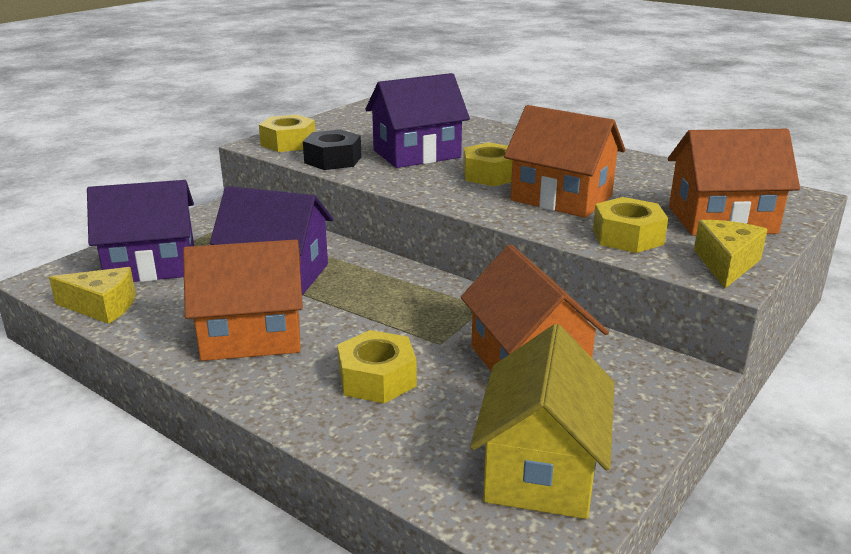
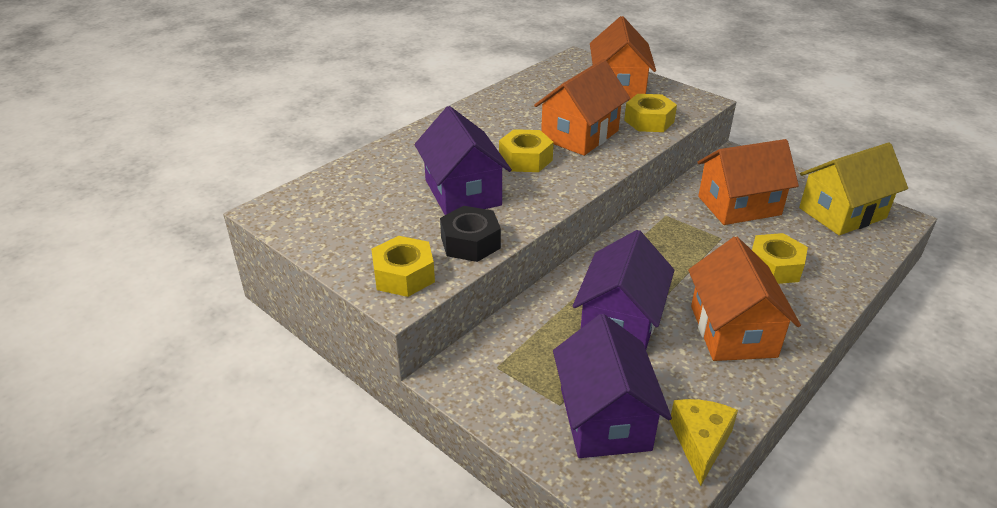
camera: 85 degrees left, 10 degrees up
yellow house [470,324,614,519] -> yellow house turned 45 degrees counterclockwise [799,143,908,235]
yellow cheese [694,220,768,288] -> none

